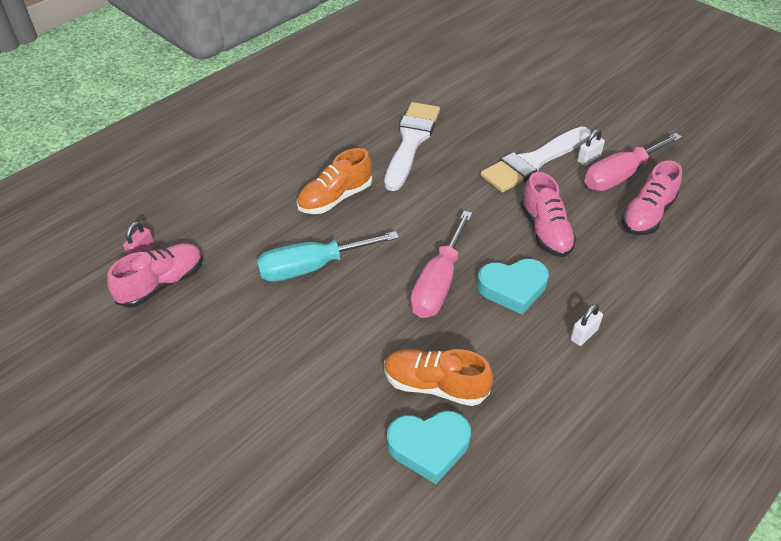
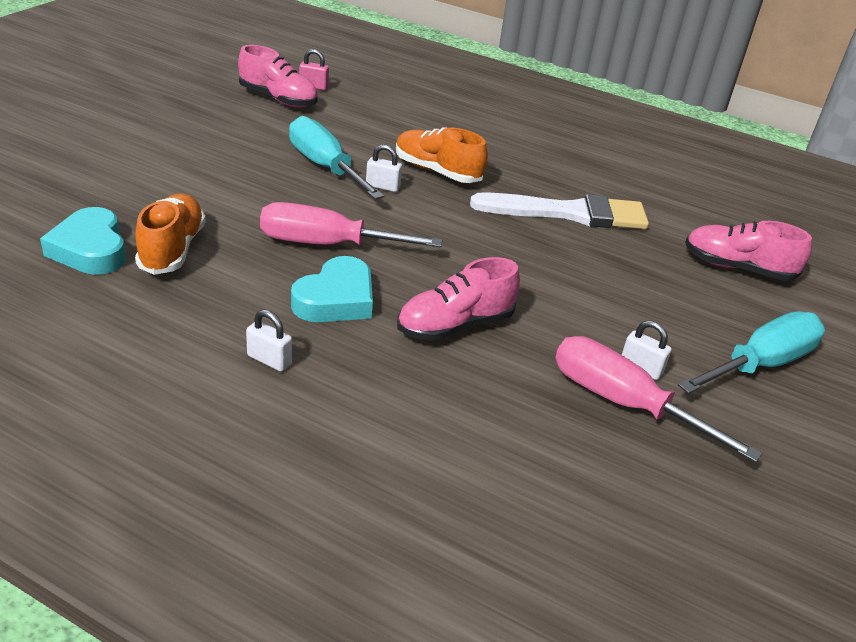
camera: 70 degrees right, 10 degrees down
turquoise heart [477,259,549,314] -> turquoise heart turned 120 degrees counterclockwise [291,256,373,322]
white brush [481,127,591,193] -> none
pink shoe [621,160,682,235] -> pink shoe moved to [685,221,812,281]
none -> white padlock [366,144,402,192]
none -> turquoise screwdriver [678,311,825,394]

